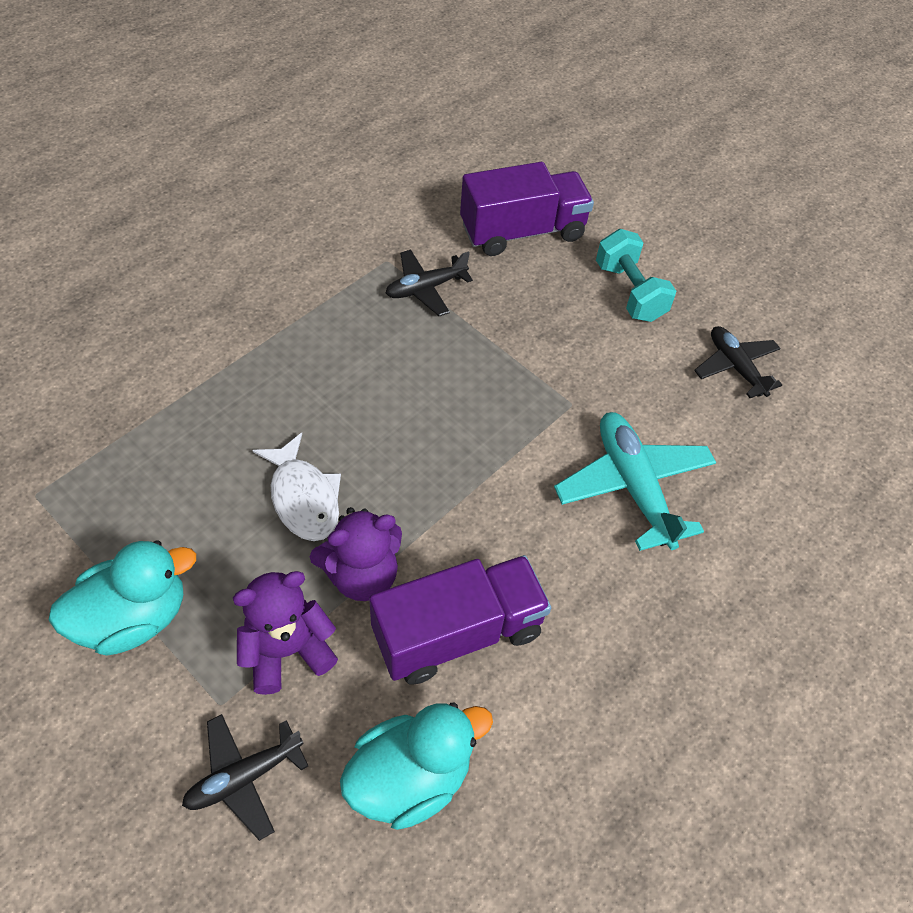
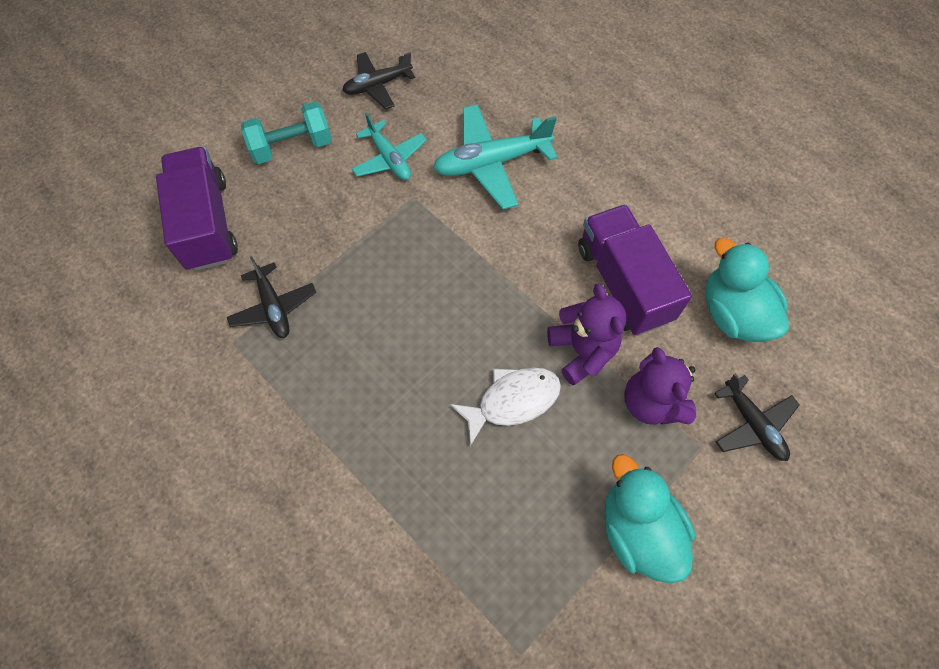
camera: 85 degrees left, 10 degrees up
none -> turquoise plane [352,113,427,180]

